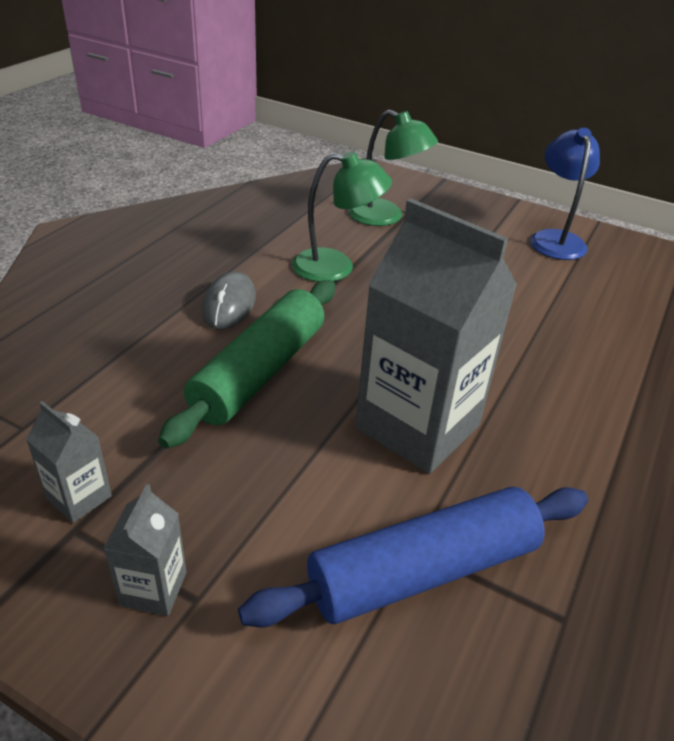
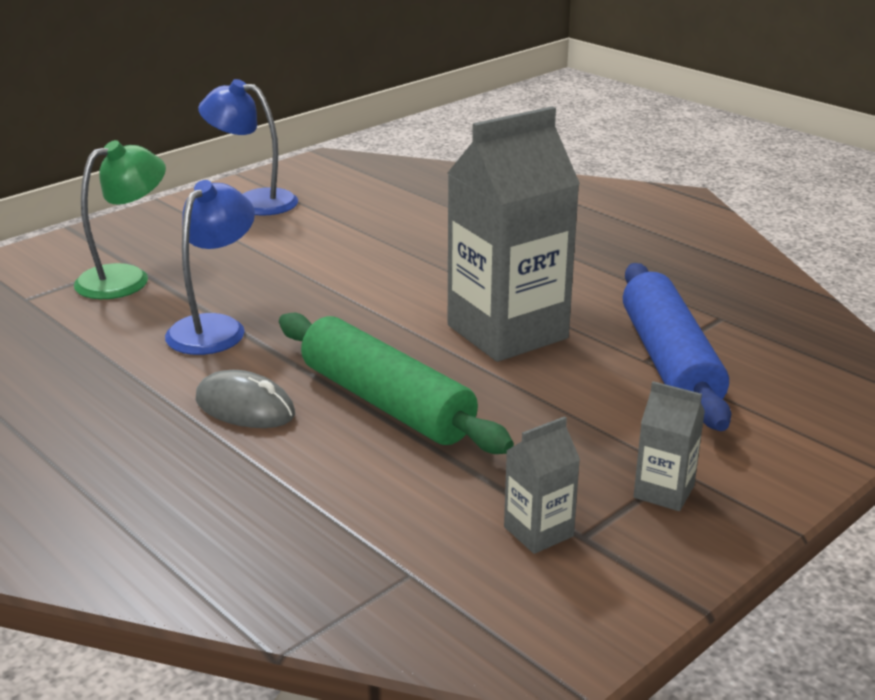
camera: 70 degrees left, 10 degrees down
green lamp [292,151,392,282] -> blue lamp [165,180,255,355]

